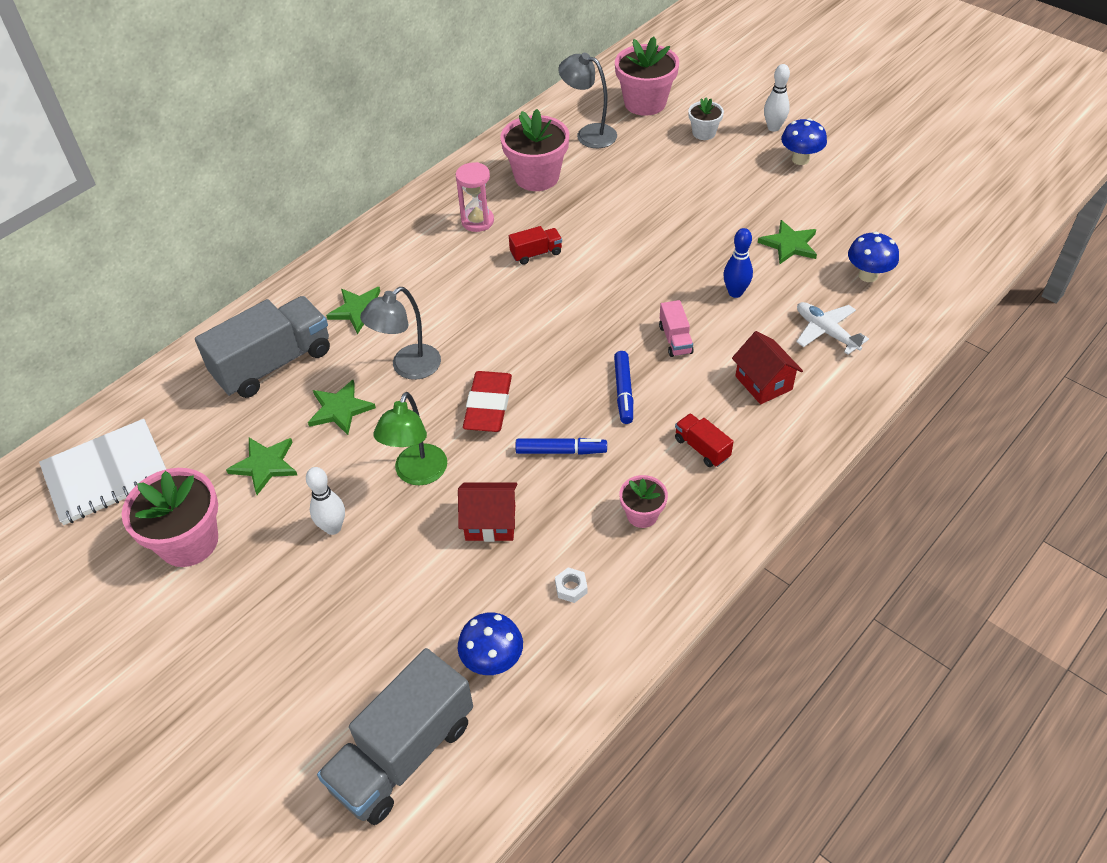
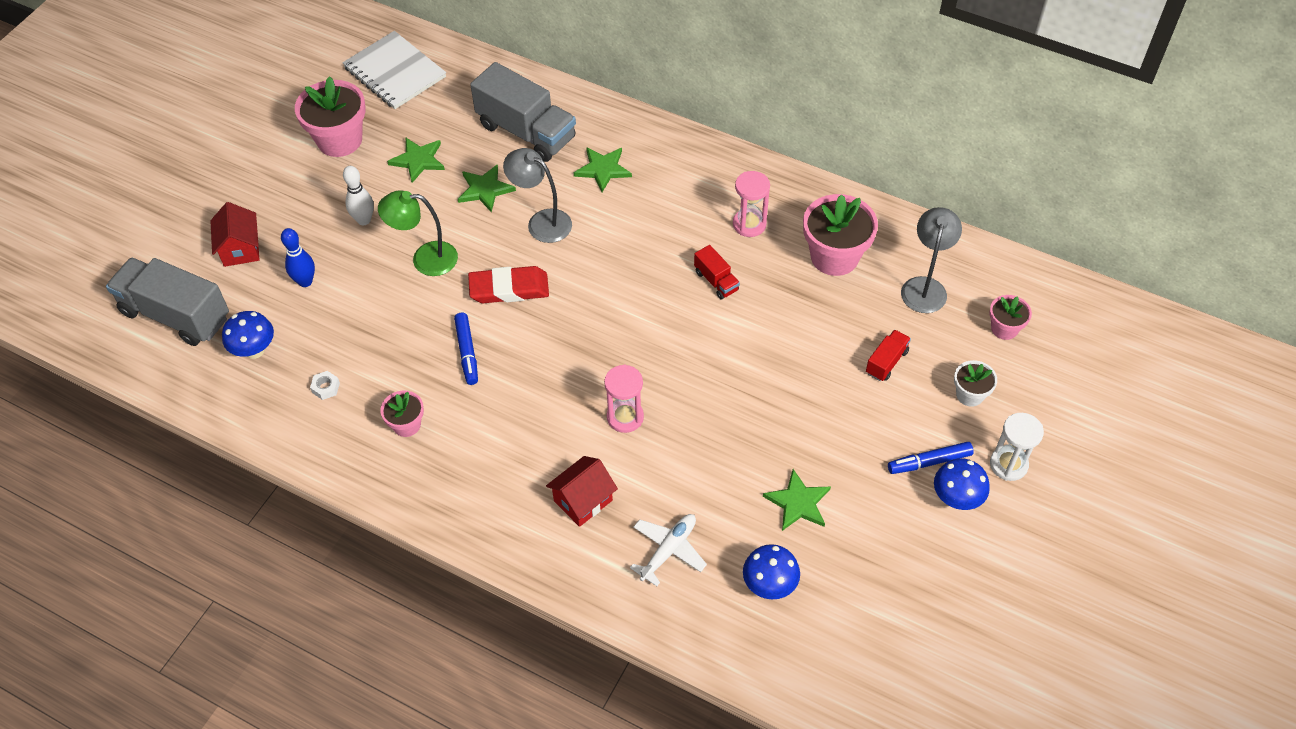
camera: 75 degrees right, 5 degrees up
red house [458,482,517,542] -> red house moved to [210,202,259,267]
blue marker [614,351,633,424] -> blue marker moved to [888,442,974,474]
pink flower pot [615,37,679,116] -> pink flower pot [989,295,1032,340], size x0.54
pink truck [659,300,694,357] -> pink hourglass [604,364,644,433]
red truck [675,413,734,467] -> red truck moved to [866,330,911,381]
blue bowling pin [723,228,753,298] -> blue bowling pin moved to [281,228,315,287]
white bowling pin [764,64,790,132] -> white hourglass [990,413,1044,481]

